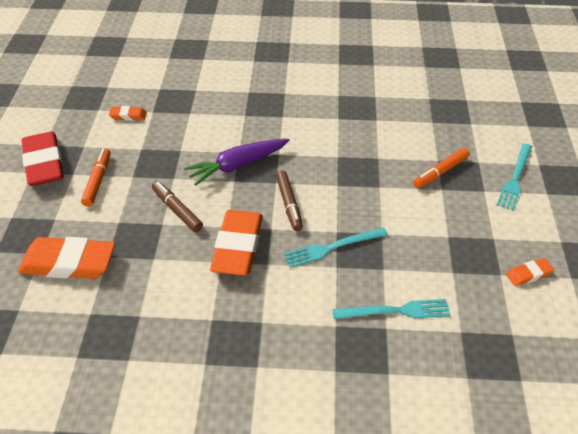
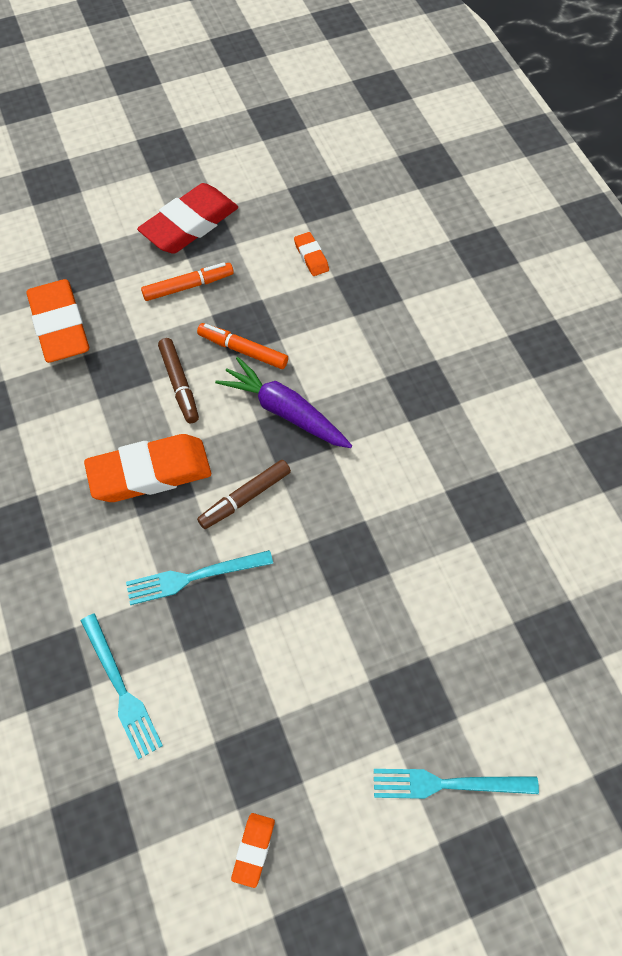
camera: 65 degrees right, 15 degrees up
brown marker [152,181,203,232] -> brown marker turned 135 degrees clockwise [158,338,199,423]
turquoise fork [284,227,388,268] -> turquoise fork turned 60 degrees counterclockwise [126,550,273,605]
orange marker [413,148,469,188] -> orange marker moved to [197,323,288,369]
orange eraser [506,258,554,286] -> orange eraser turned 60 degrees clockwise [231,813,275,888]

